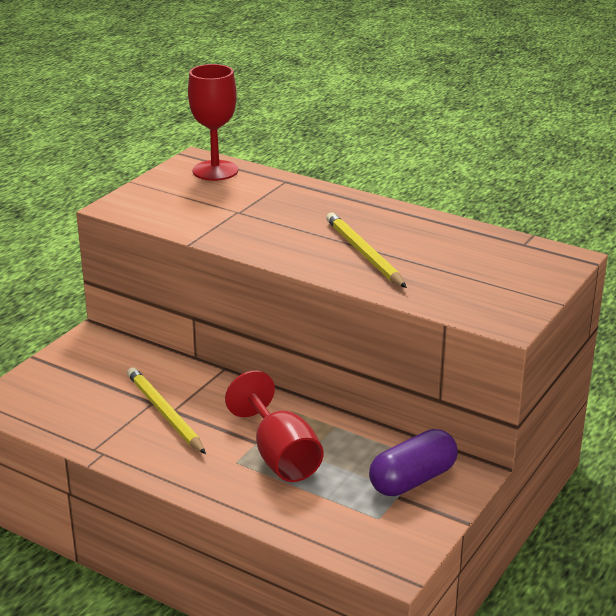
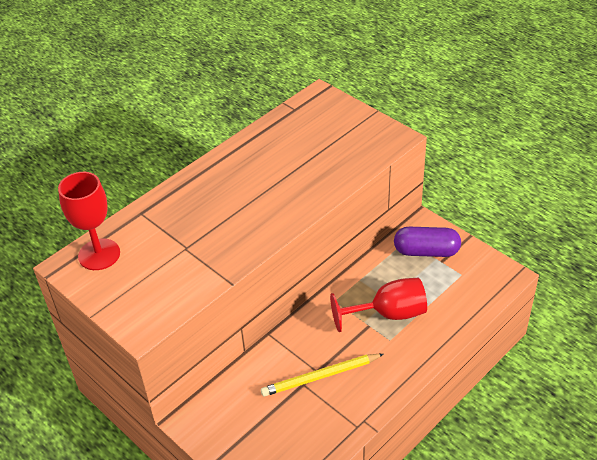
camera: 75 degrees left, 15 degrees up
yellow pencil [326,213,407,288] -> none
purple capsule [369,429,458,496] -> purple capsule turned 60 degrees counterclockwise [394,227,461,257]

